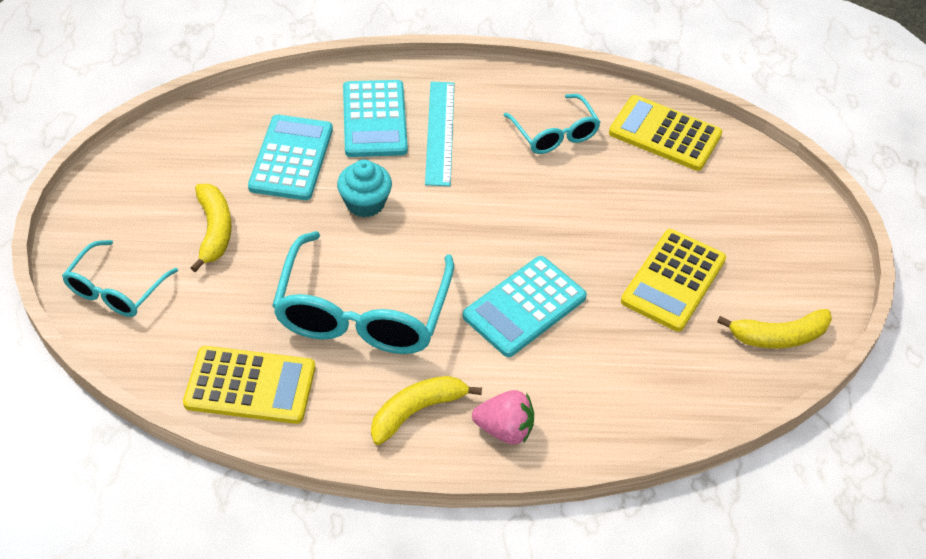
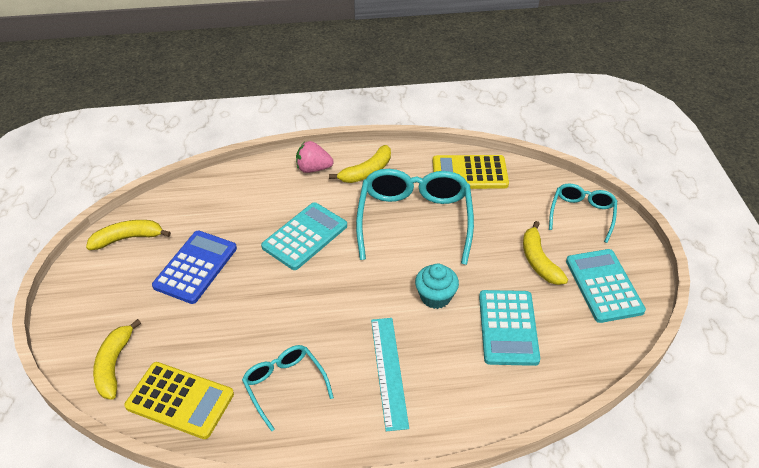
camera: 175 degrees right, 5 degrees down
turquoise calculator [343,80,408,157] -> turquoise calculator moved to [566,249,646,323]
yellow calculator [621,229,726,332] -> blue calculator [152,230,237,304]
none -> yellow banana [93,319,141,400]

